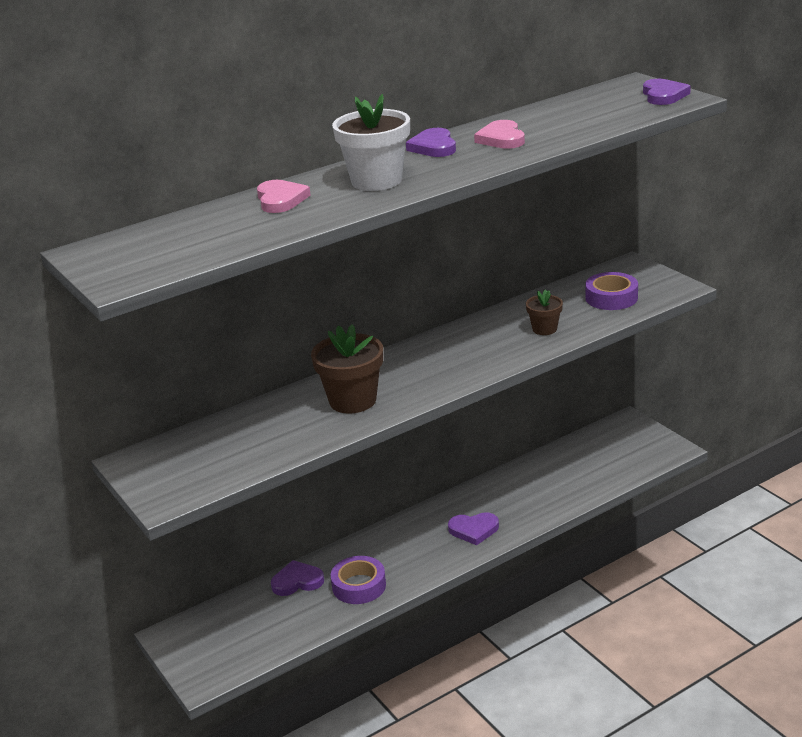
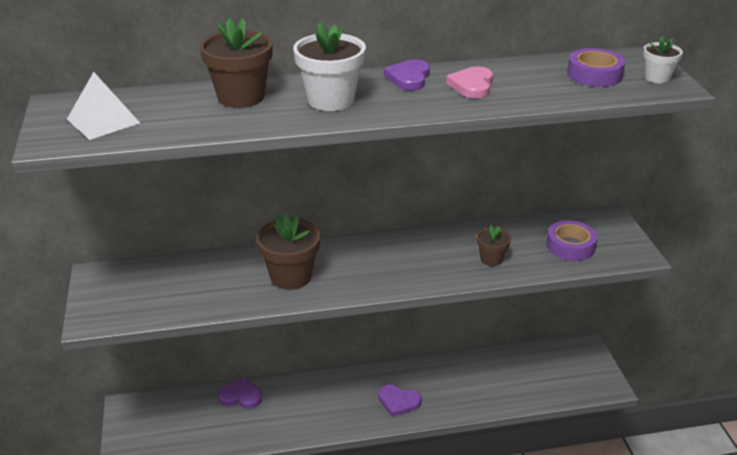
camera: 20 degrees right, 5 degrees up
pink heart [257,180,311,213] -> brown flower pot [200,18,273,108]
purple tape [331,556,386,604] -> purple tape moved to [567,48,625,87]
purple heart [643,79,691,105] -> white flower pot [643,36,683,83]
none -> white pyramid [67,72,140,140]

